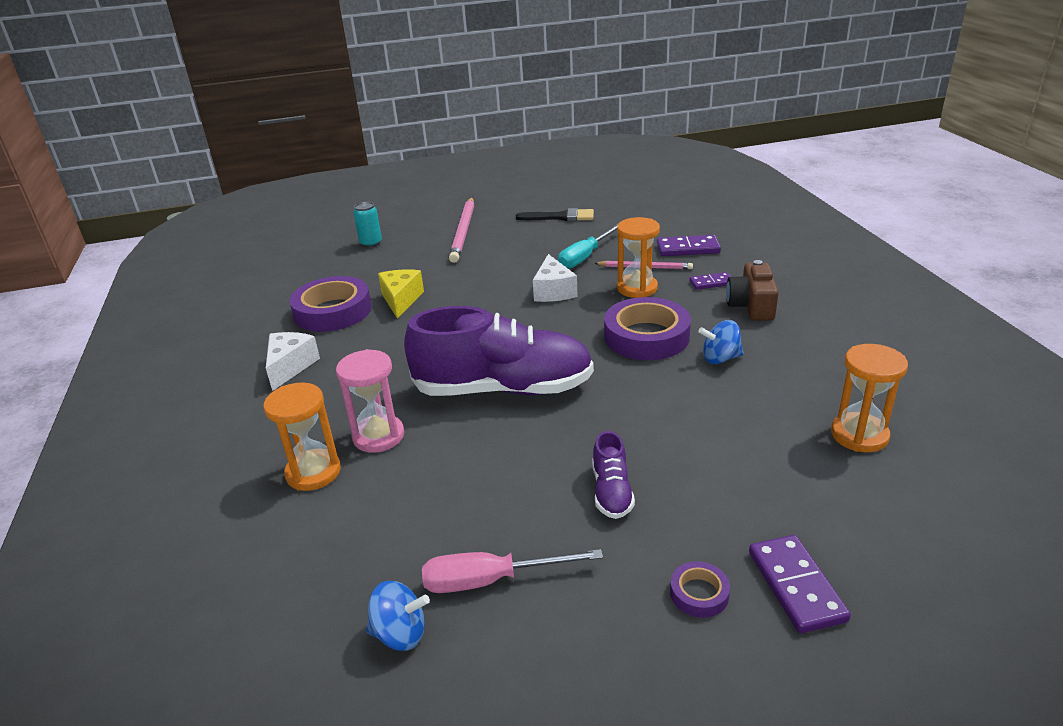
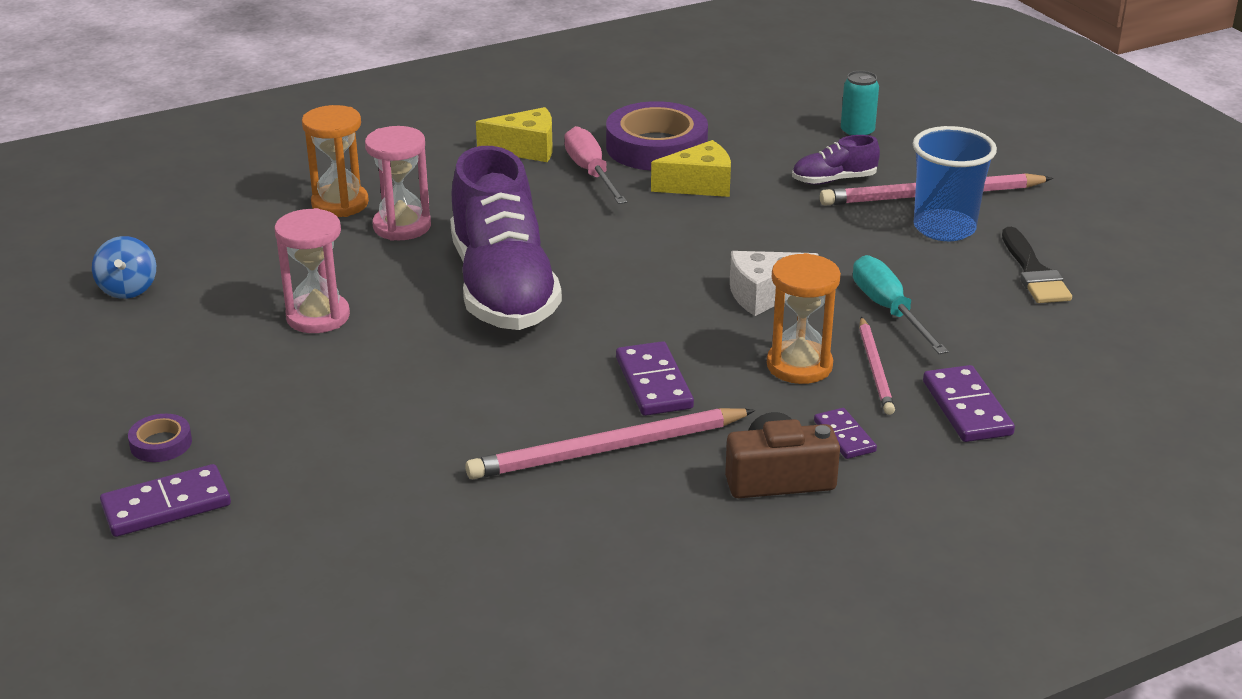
camera: 75 degrees right, 0 degrees up
white cheese [266,332,320,391] -> yellow cheese [476,107,553,162]
pink screwdriver [422,549,603,593] -> pink screwdriver moved to [564,126,627,204]
turquoise screwdriver [558,224,618,269] -> turquoise screwdriver turned 45 degrees clockwise [853,255,949,354]
purple shoe [592,431,635,519] -> purple shoe moved to [792,135,880,184]
purple tape [604,297,691,360] -> purple domino [616,341,694,416]
blue spinning top [698,320,744,364] -> pink pencil [465,408,755,479]
orange hourglass [831,344,908,452] -> none
none -> pink hourglass [274,208,350,333]
none -> blue cup [913,126,997,241]

